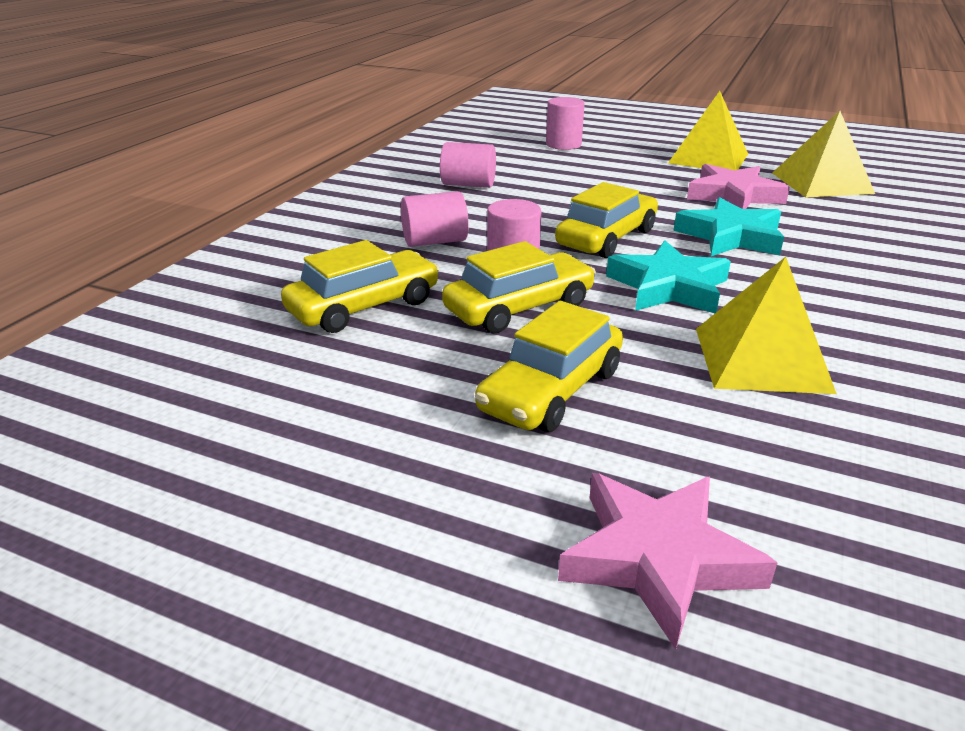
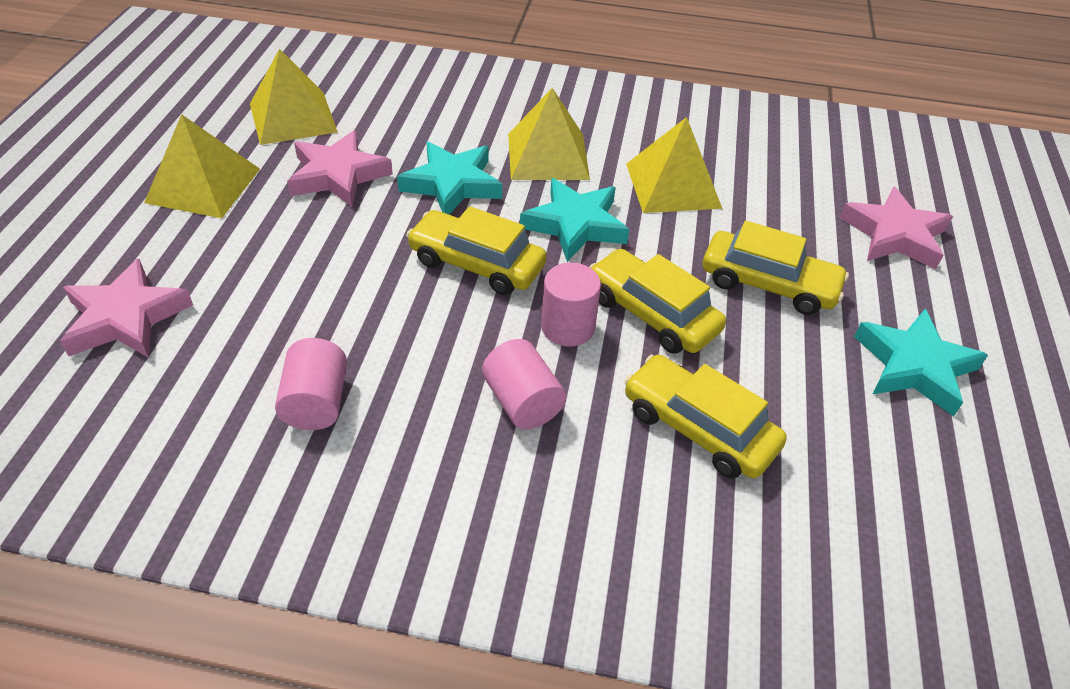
camera: 105 degrees left, 15 degrees up
pink cylinder [546,97,585,150] -> pink star [60,259,193,358]
none -> yellow pyramid [508,88,590,180]
none -> turquoise star [854,309,988,417]

